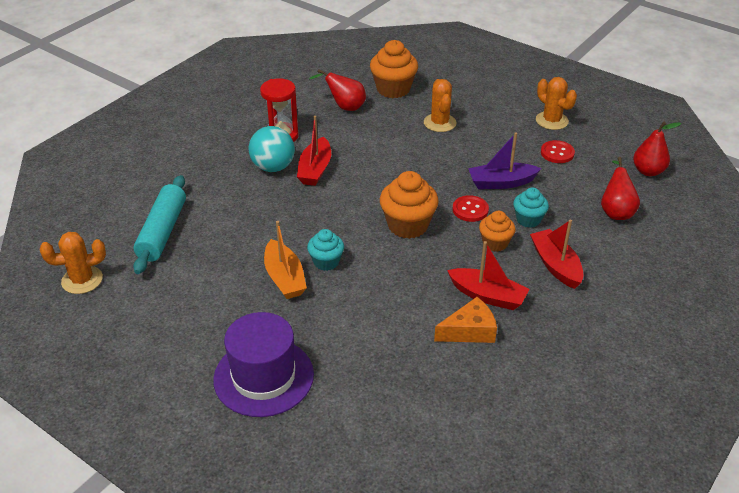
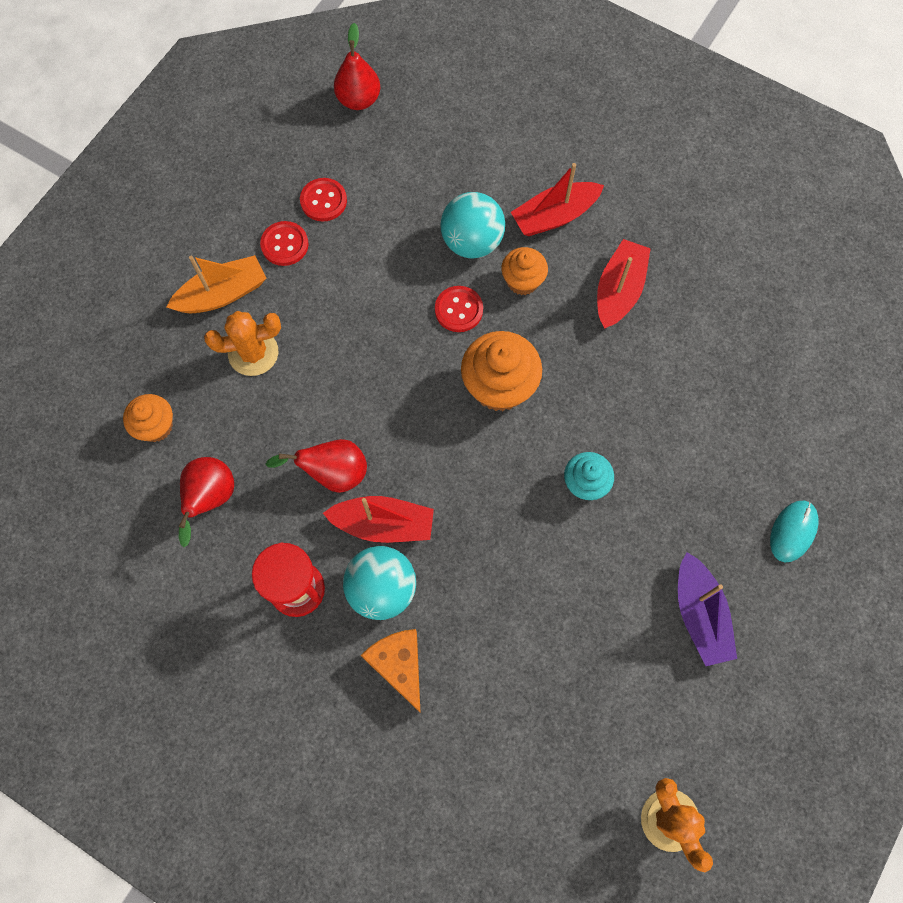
camera: 95 degrees left, 30 degrees up
turquoise rolling pin [133,175,186,274] -> none
purple hat [213,312,314,417] -> turquoise mouse [770,501,818,562]
orange boat [264,221,307,299] -> orange boat moved to [166,255,267,313]
orange cupcake [370,40,418,98] -> orange cupcake [123,394,173,442], size x0.61
orange cheese [434,297,497,343] -> orange cheese moved to [361,629,421,713]
purple boat [468,132,541,189] -> purple boat moved to [678,552,737,666]
turquoise cupcake [513,187,549,228] -> turquoise ball [441,192,505,259]
orange cactus [536,77,577,130] -> none
red pear [601,157,640,220] -> red pear moved to [265,439,367,493]
none -> red button [260,221,309,266]

